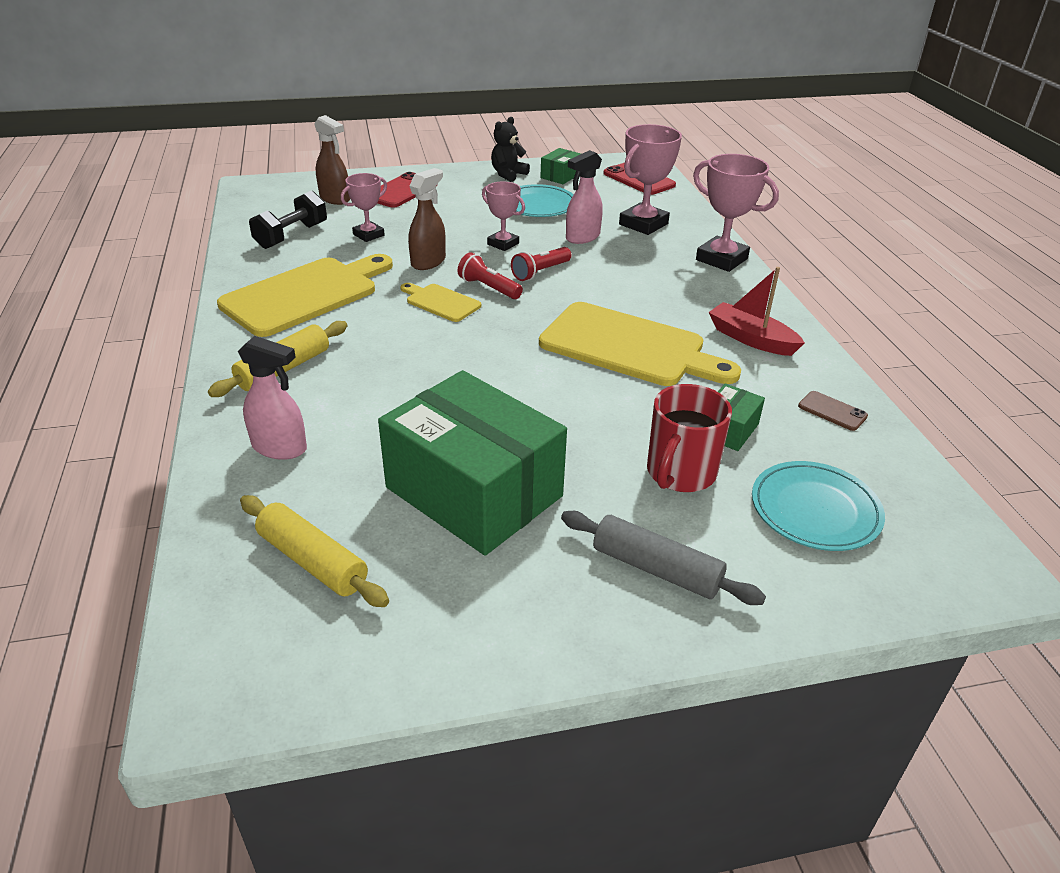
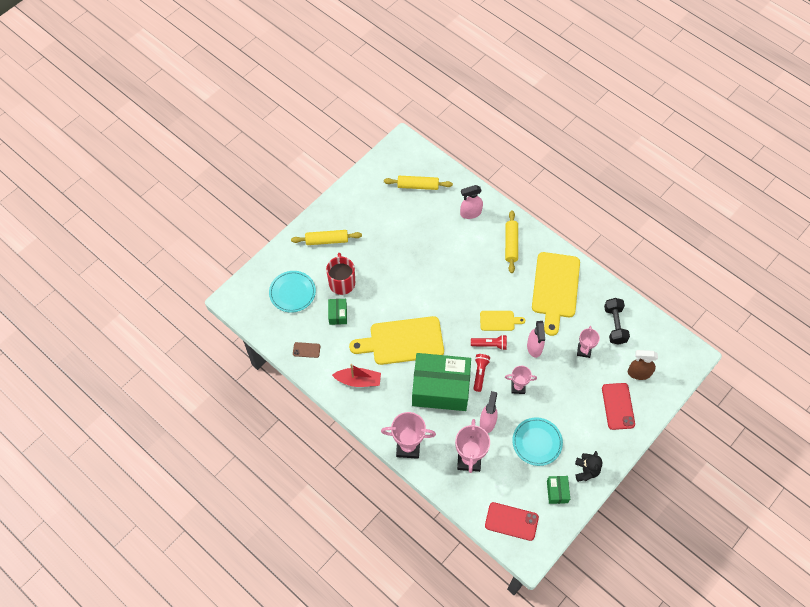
camera: 145 degrees right, 25 degrees up
green box [378,370,567,555] -> green box moved to [412,353,471,411]
brown spray bottle [408,168,446,270] -> pink spray bottle [527,321,545,358]
grey rolling pin [561,511,766,605] -> yellow rolling pin [291,230,362,245]

